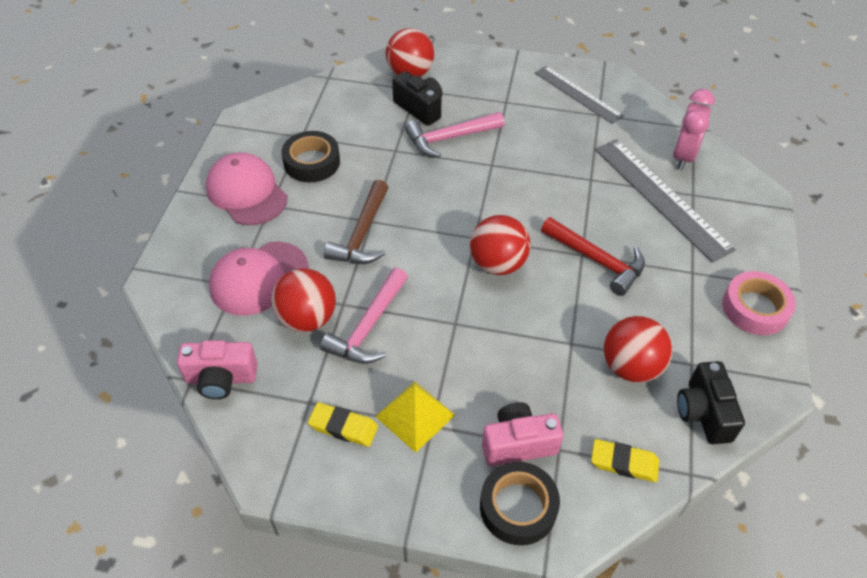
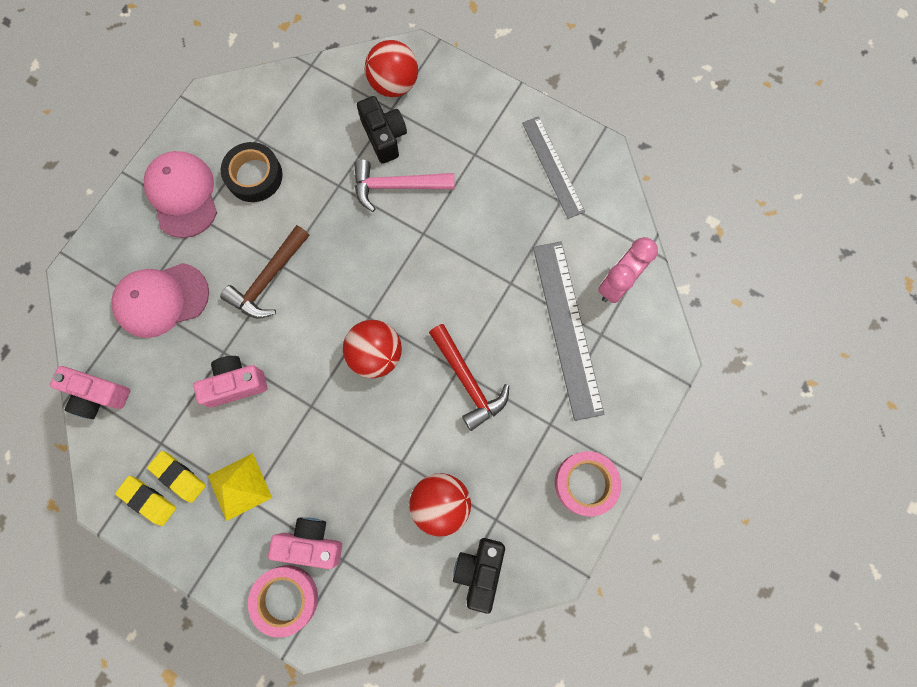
camera: 20 degrees right, 25 degrees up
red ball [271,268,336,332] -> none
pink hammer [320,268,408,364] -> pink camera [193,356,267,408]
black tape [480,462,560,545] -> pink tape [248,565,318,637]
yellow eraser [591,439,659,482] -> yellow eraser moved to [115,476,176,526]

